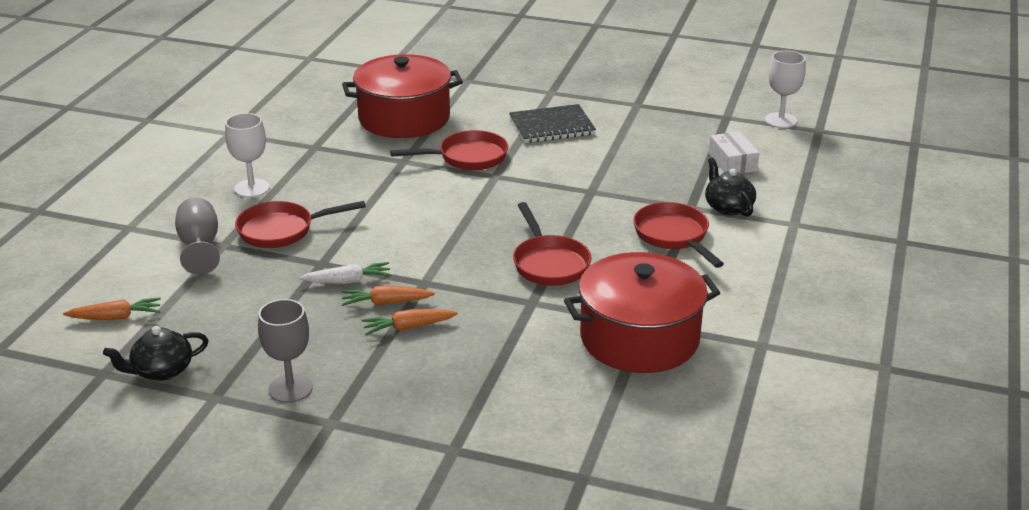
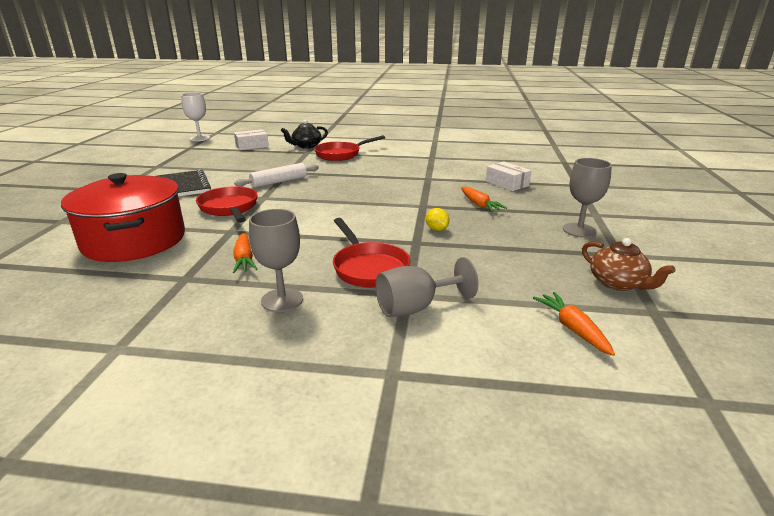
camera: 100 degrees left, 5 degrees down
black teapot [103,326,209,381] -> brown teapot [582,238,676,291]
white goblet [225,113,270,197] -> grey goblet [249,209,303,312]
white carrot [299,262,391,284] -> yellow lemon [426,208,450,231]
orange carrot [342,285,435,306] -> orange carrot moved to [233,233,258,273]
red pan [513,202,591,286] -> none
red pot [564,252,720,373] -> none
none -> white rolling pin [234,163,319,188]
none -> white box [486,161,532,191]

